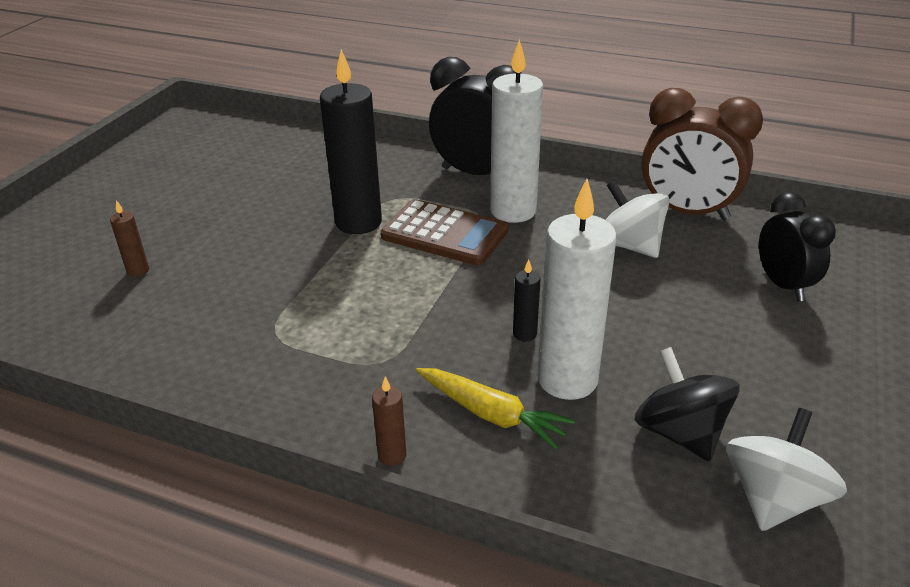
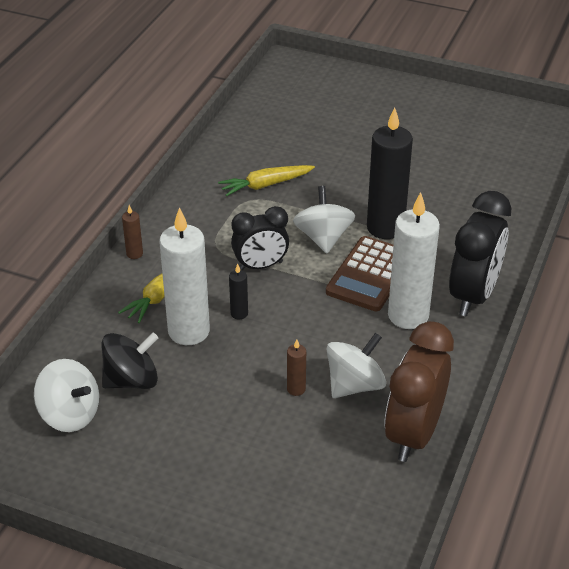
camera: 90 degrees right, 5 degrees up
brown candle [110,200,149,277] -> brown candle moved to [287,339,306,396]
black clock [759,192,836,301] -> black clock moved to [231,206,289,270]
none -> yellow carrot [218,165,315,196]
none -> white spinning top [293,186,355,253]

